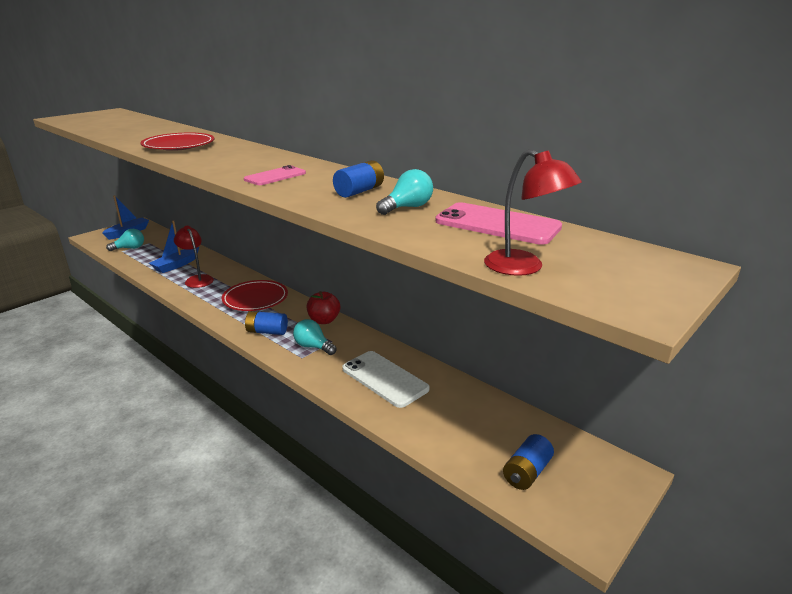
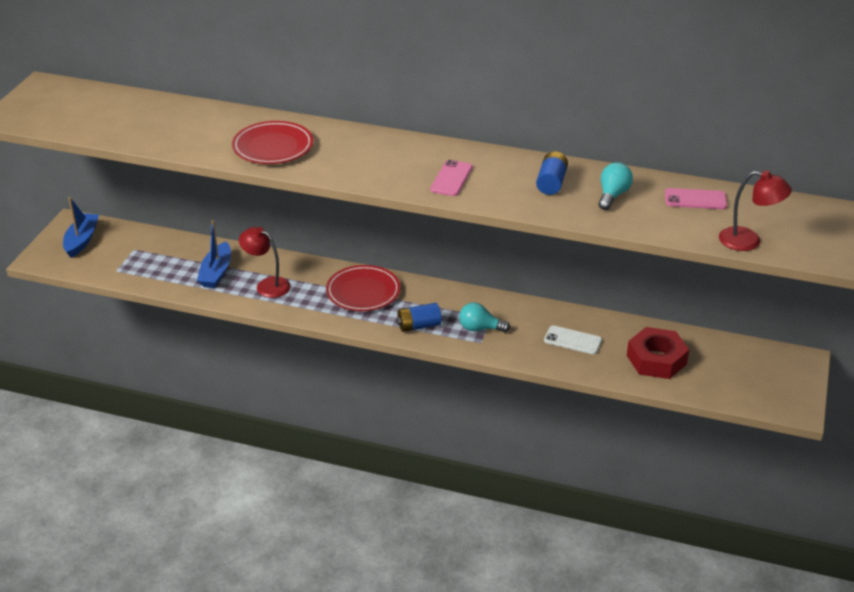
camera: 25 degrees left, 10 degrees up
turquoise light bulb [106,229,144,251] -> none
red apple [307,291,340,324] -> none
white phone [342,351,430,408] -> white phone [544,326,602,355], size x0.64
pink phone [435,202,562,245] -> pink phone [665,188,727,209], size x0.64
blue battery [503,434,554,490] -> none
none -> red nut [627,327,689,379]

